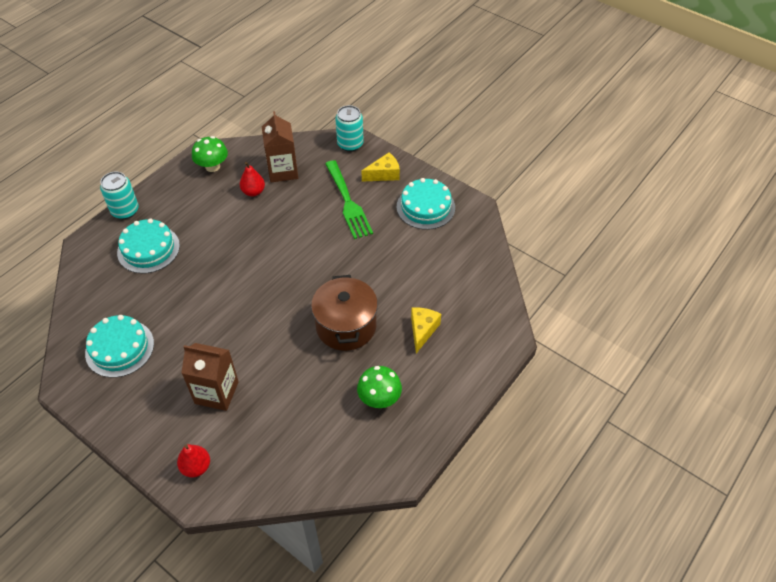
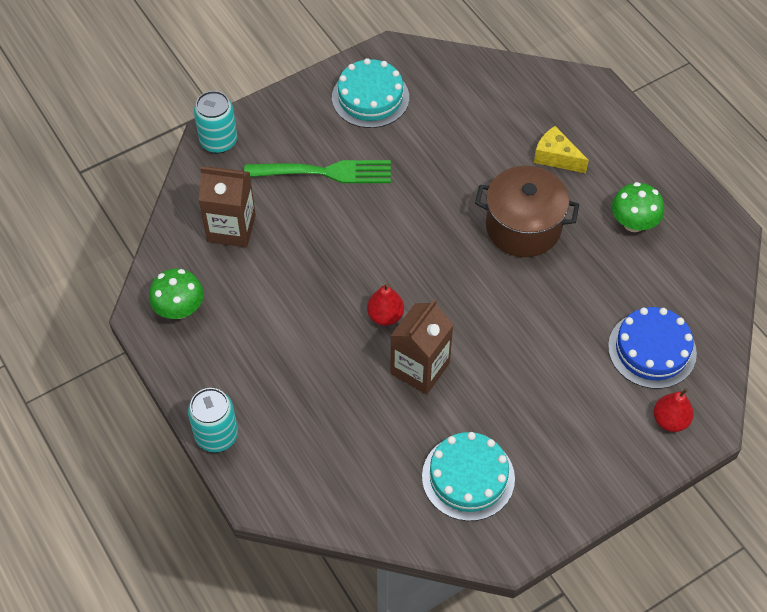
camera: 70 degrees left, 5 degrees up
turquoise cake [117,218,180,274] -> none
brown carton [182,343,239,411] -> brown carton moved to [390,299,454,395]
red pear [240,162,265,197] -> red pear moved to [367,283,404,326]
yellow cheese [361,153,400,182] -> none
none -> blue cake [608,307,697,389]

